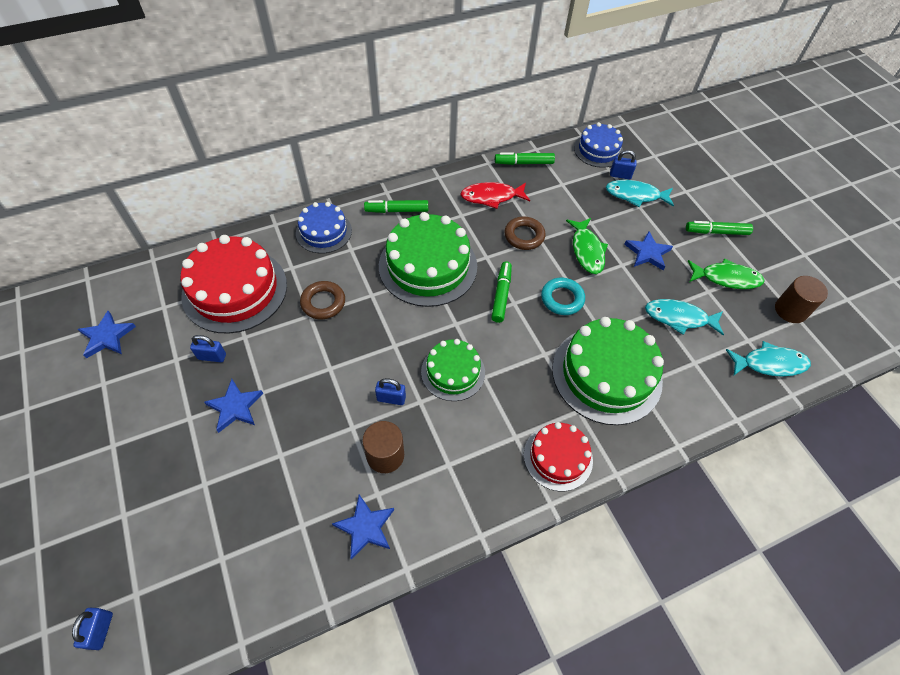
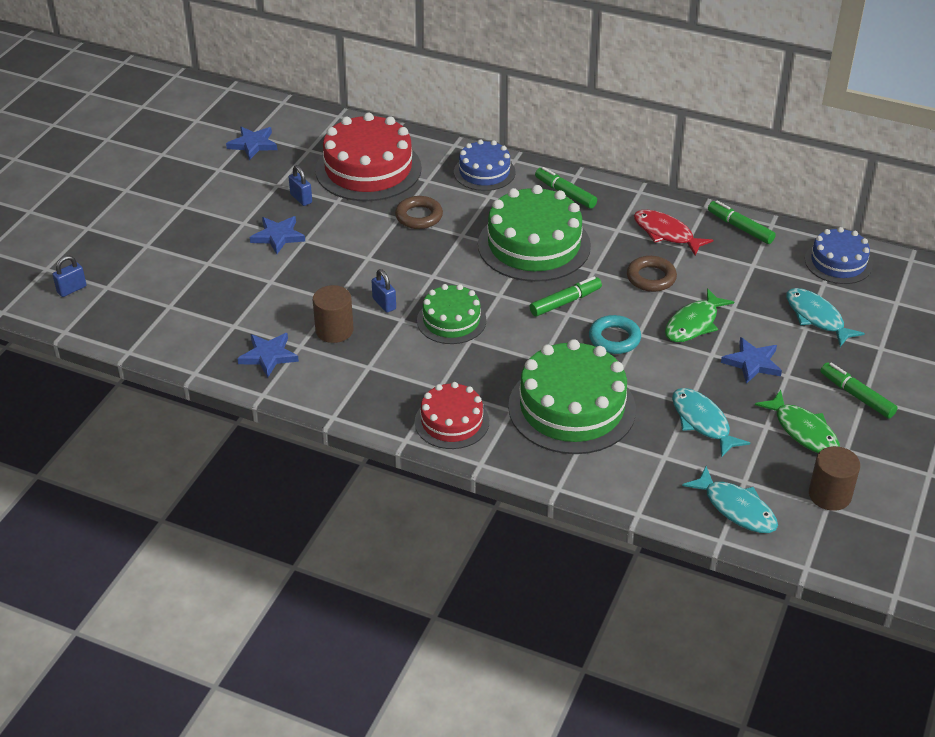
camera: 50 degrees right, 15 degrees down
blue padlock [610,150,637,179] -> none

